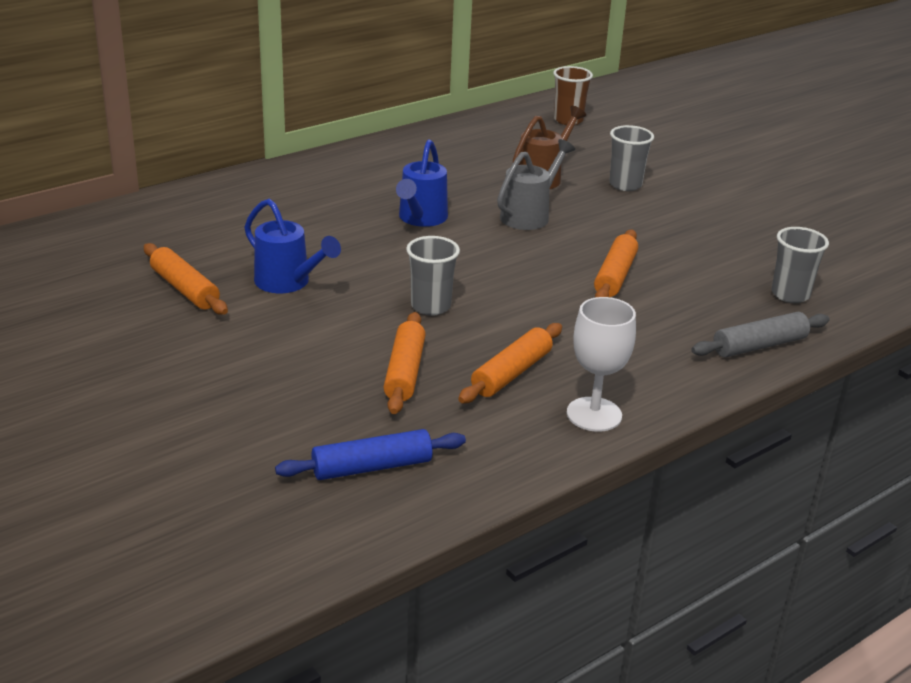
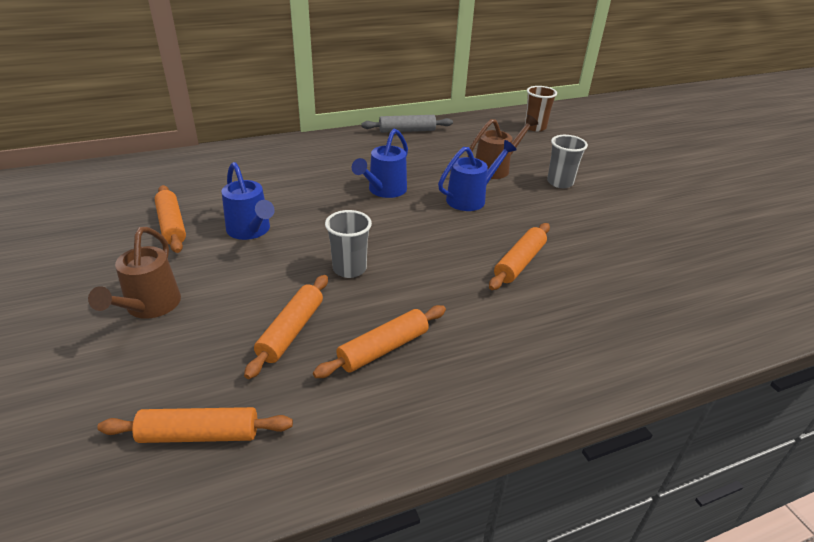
camera: 15 degrees right, 5 degrees up
blue rolling pin [275,429,466,480] -> orange rolling pin [97,407,293,443]
grey watering can [497,139,575,230] -> blue watering can [438,140,517,211]
white goblet [567,297,636,432] -> none
grey rolling pin [691,312,830,358] -> grey rolling pin moved to [361,115,453,133]
grey cup [772,227,829,303] -> none
none -> brown watering can [88,227,181,319]

